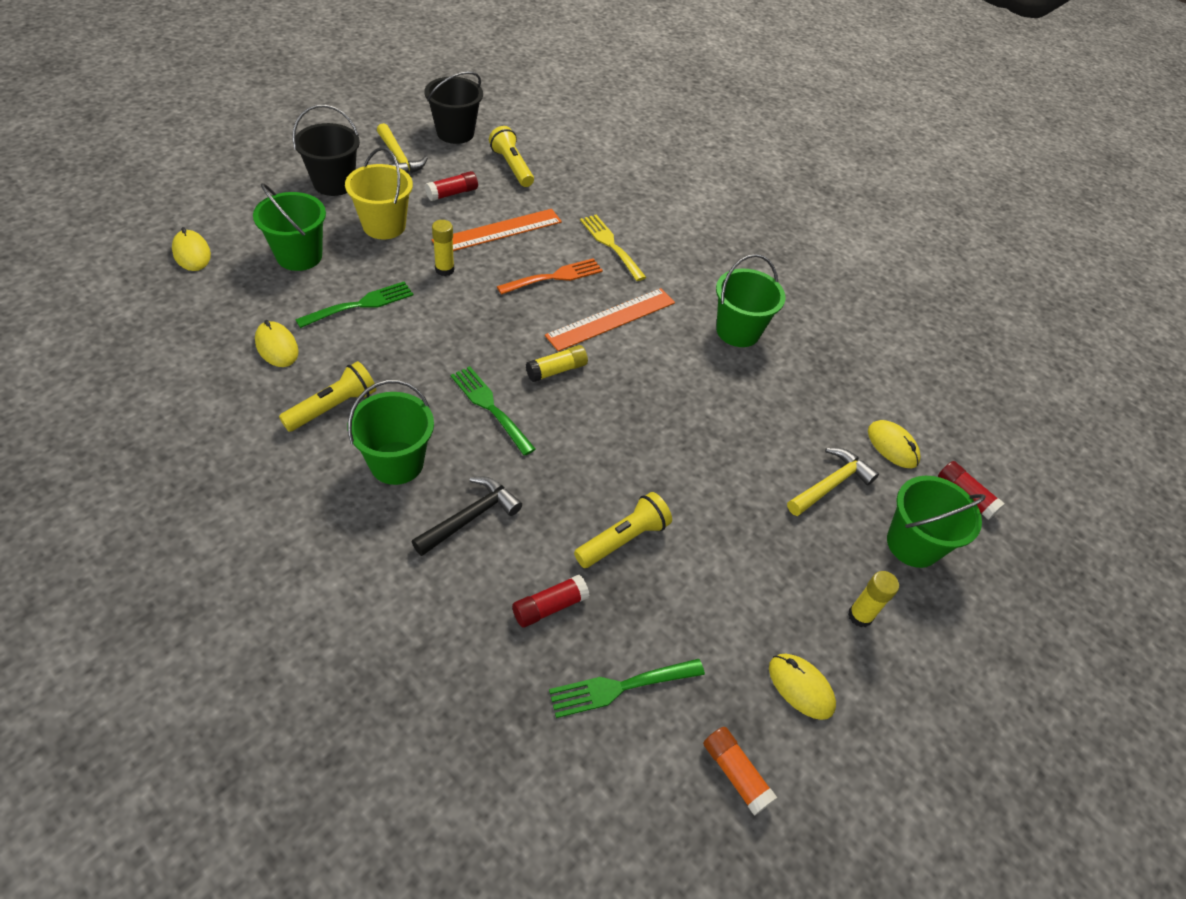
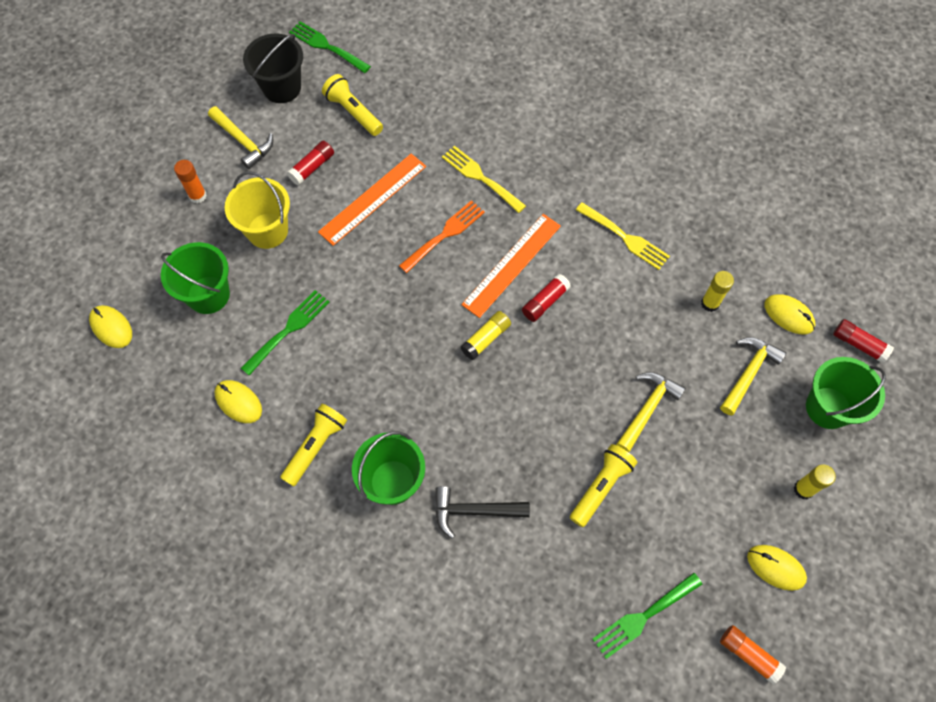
camera: 10 degrees left, 15 degrees up
black bucket [292,105,360,196] -> orange glue stick [174,160,207,203]
black hammer [412,476,522,556] -> black hammer turned 120 degrees counterclockwise [436,486,530,538]
yellow glue stick [432,220,454,276] -> yellow glue stick moved to [701,271,734,312]
green fork [451,366,536,456] -> green fork moved to [289,21,371,73]
red glue stick [512,575,590,628] -> red glue stick moved to [522,274,571,322]
green bucket [716,254,785,347] -> yellow fork [576,202,670,270]
none -> yellow hammer [616,372,686,452]

